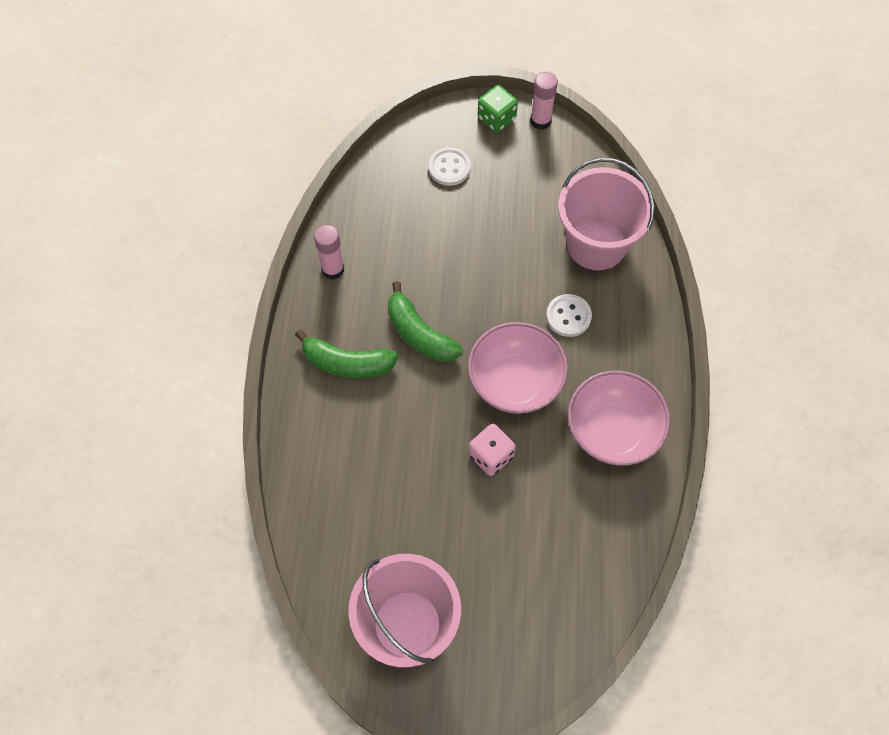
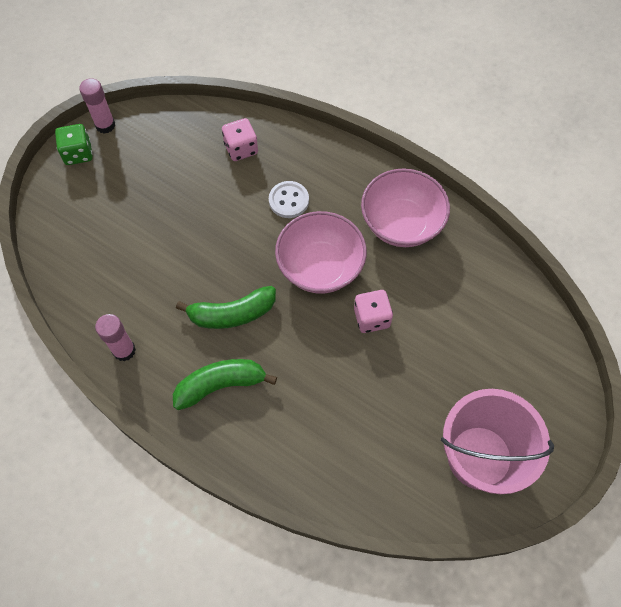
camera: 60 degrees left, 0 degrees up
green banana [295,329,398,378] -> green banana turned 150 degrees counterclockwise [173,359,277,410]
white button [429,147,471,186] -> none
pink bucket [558,158,654,270] -> pink dice [222,118,258,161]

